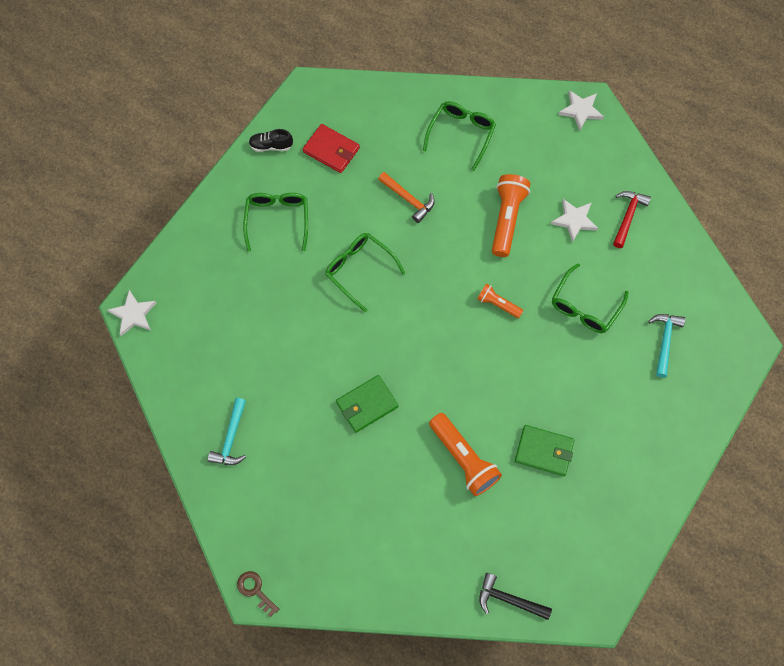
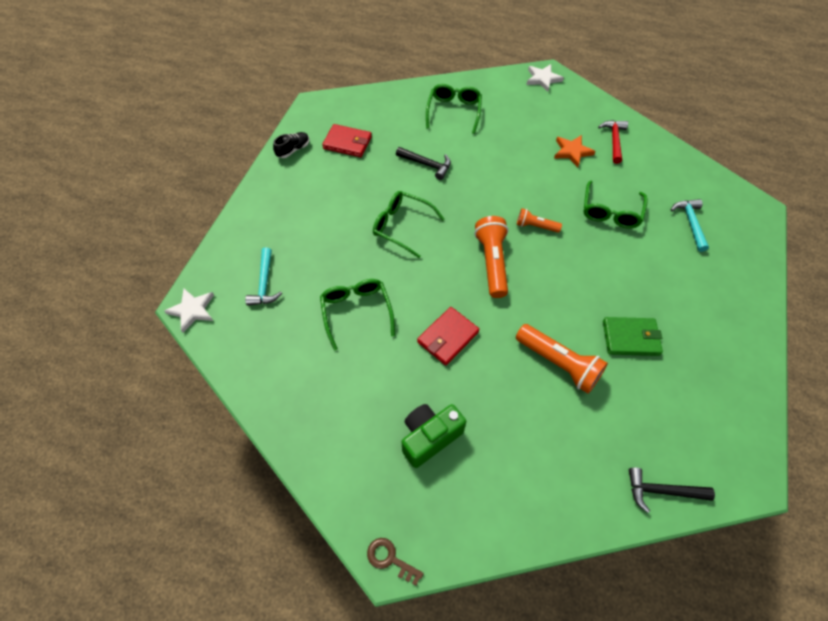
camera: 15 degrees left, 10 degrees down
turquoise hammer [208,398,246,465] -> turquoise hammer moved to [245,247,282,306]
green glasses [243,193,308,251] -> green glasses moved to [320,279,395,350]
black shoe [249,129,293,152] -> black shoe turned 150 degrees clockwise [273,132,310,158]
green wallet [336,375,398,433] -> red wallet [417,307,479,365]
orange hammer [378,172,435,223] -> black hammer [396,147,451,180]
orange flashlight [492,174,530,257] -> orange flashlight moved to [474,216,509,298]
white star [551,199,598,242] -> orange star [554,135,596,167]
none -> green camera [402,404,466,468]

